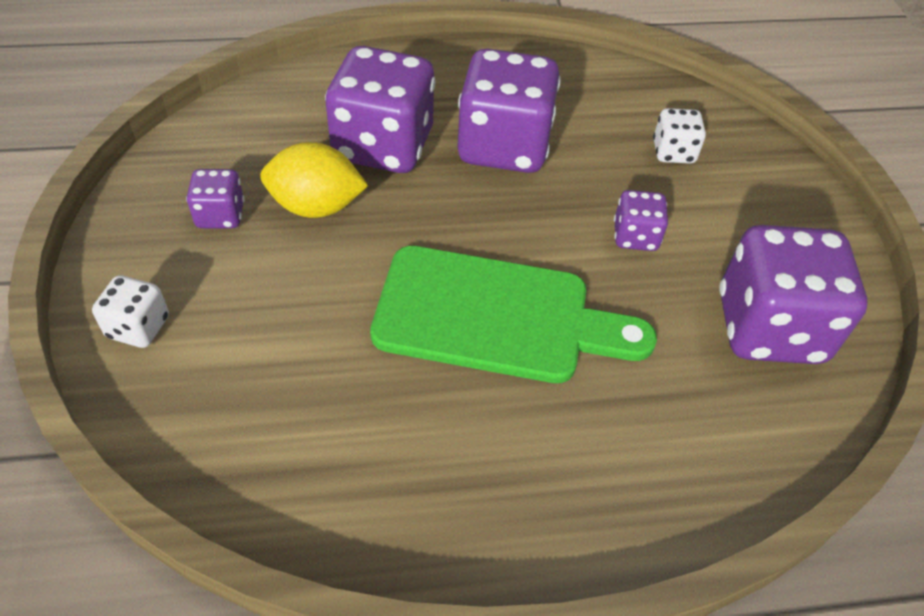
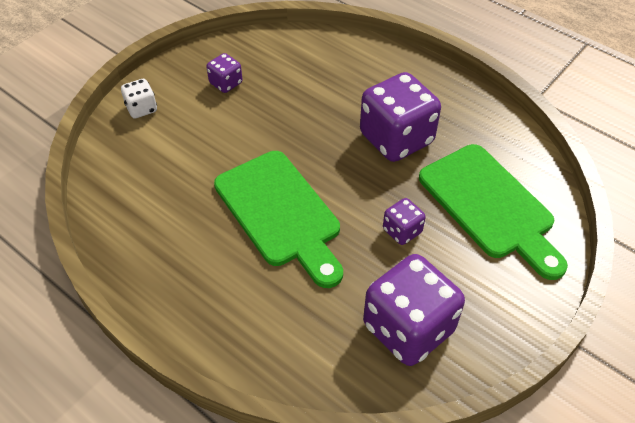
camera: 50 degrees right, 0 degrees up
yellow lemon [260,142,368,218] -> none
purple dice [325,46,436,173] -> none
white dice [653,108,706,164] -> green cutting board [419,144,568,280]

